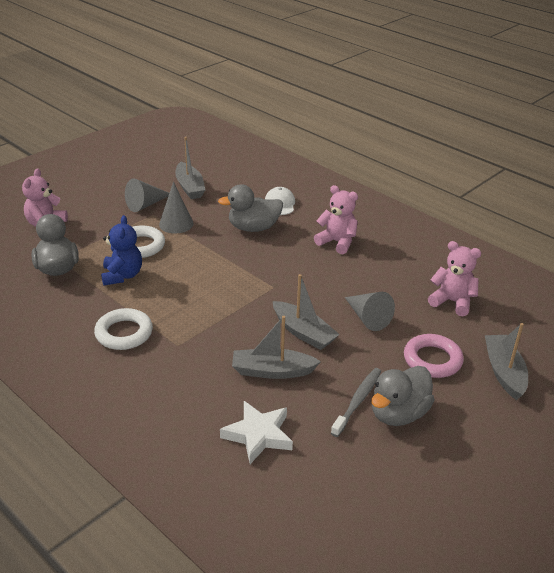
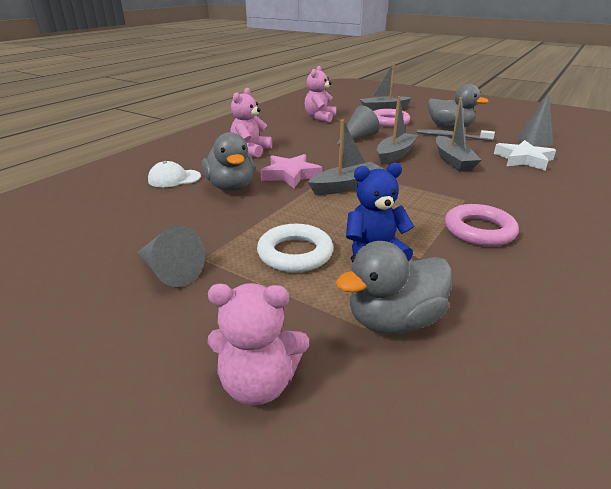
camera: 100 degrees left, 5 degrees down
white ring [94,308,153,350] -> pink ring [445,204,519,246]
grey cone [159,182,194,233] -> grey cone moved to [518,93,553,147]
grey boat [175,137,205,199] -> grey boat moved to [308,120,384,195]
none -> pink star [260,154,323,188]

